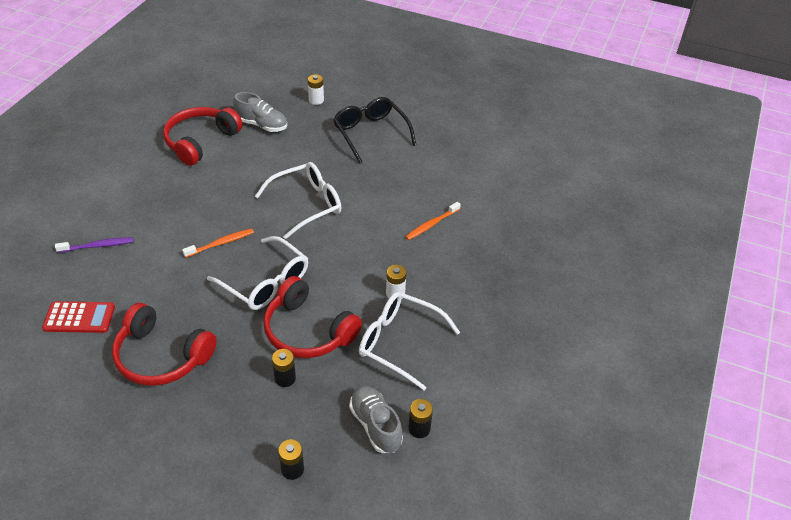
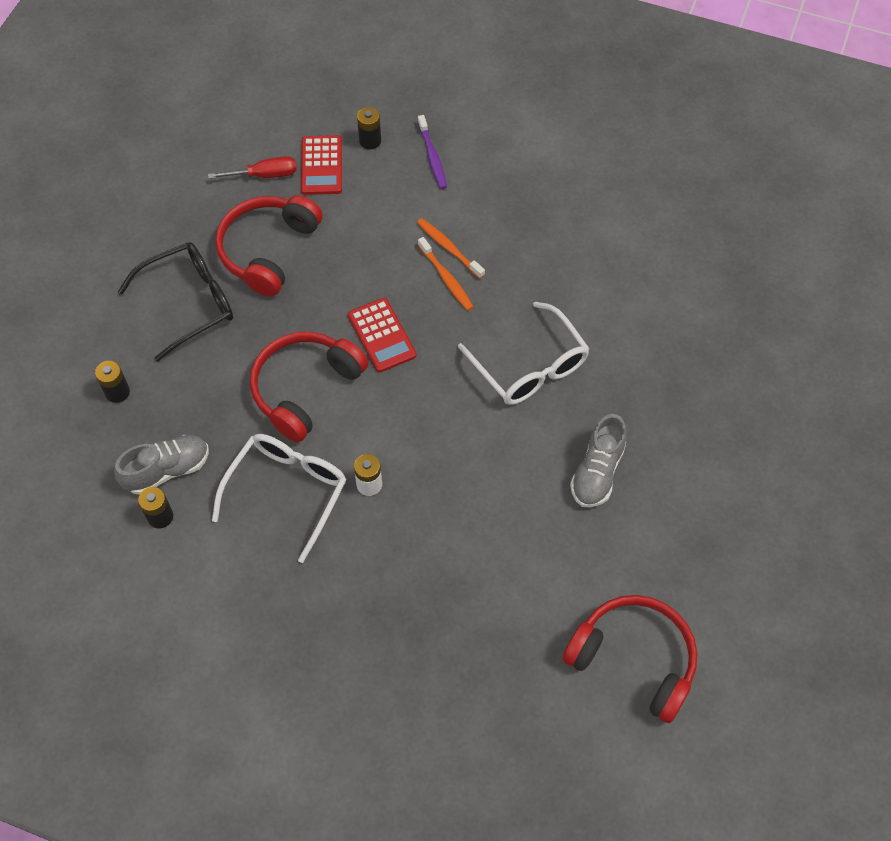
camera: 90 degrees right, 15 degrees up
red headphones [163,107,243,166] -> red headphones moved to [563,595,698,723]
white glasses [207,236,308,310] -> red calculator [348,298,416,372]
grey shoe [233,92,287,132] -> grey shoe moved to [570,414,627,508]
black battery [272,349,296,387] -> black battery moved to [357,107,381,150]
white battery [308,74,324,105] -> none
black glasses [333,97,416,163] -> black glasses moved to [118,242,233,362]
orange toothbrush [405,202,461,240] -> orange toothbrush moved to [417,218,485,279]
none -> red screwdriver [208,156,297,179]

